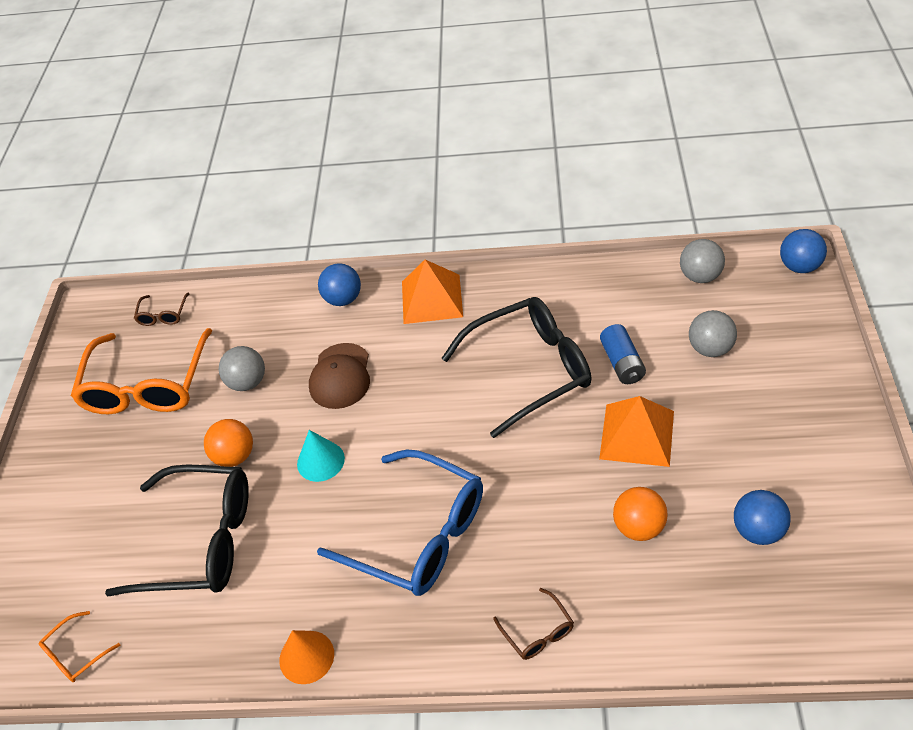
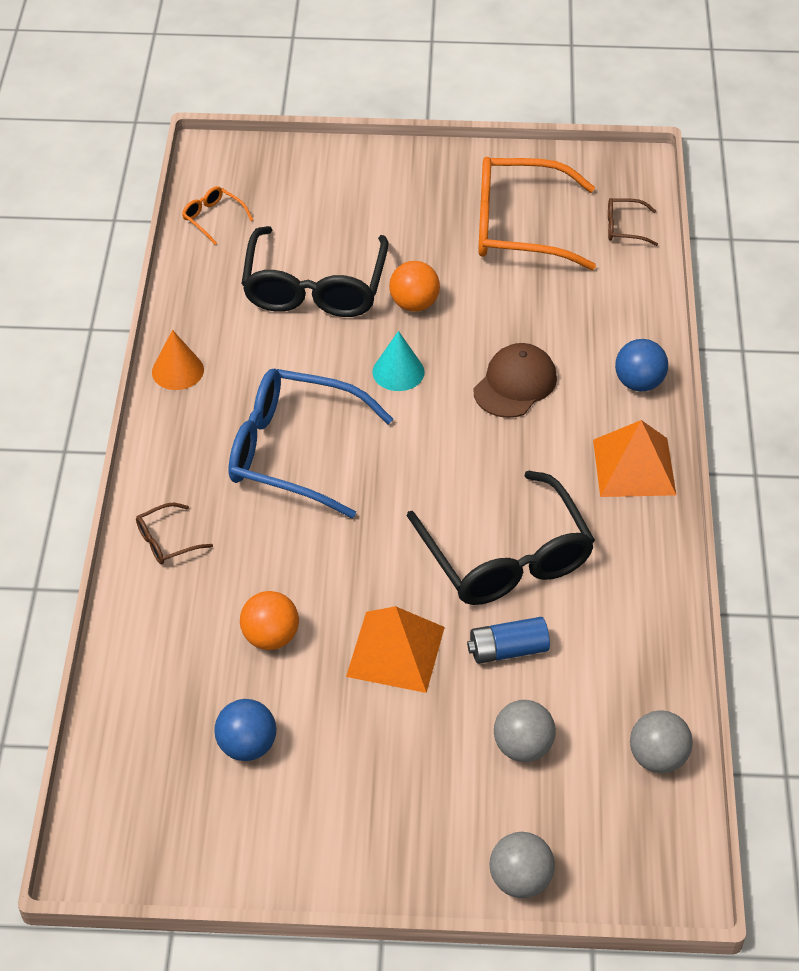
camera: 85 degrees right, 0 degrees up
grey ball [219,346,265,391] -> grey ball moved to [489,832,555,898]
brown cap [309,343,370,409] -> brown cap turned 120 degrees clockwise [473,343,557,418]
blue glasses [317,449,483,596] -> blue glasses turned 75 degrees clockwise [229,369,393,518]
blue ball [780,229,827,273] -> none

